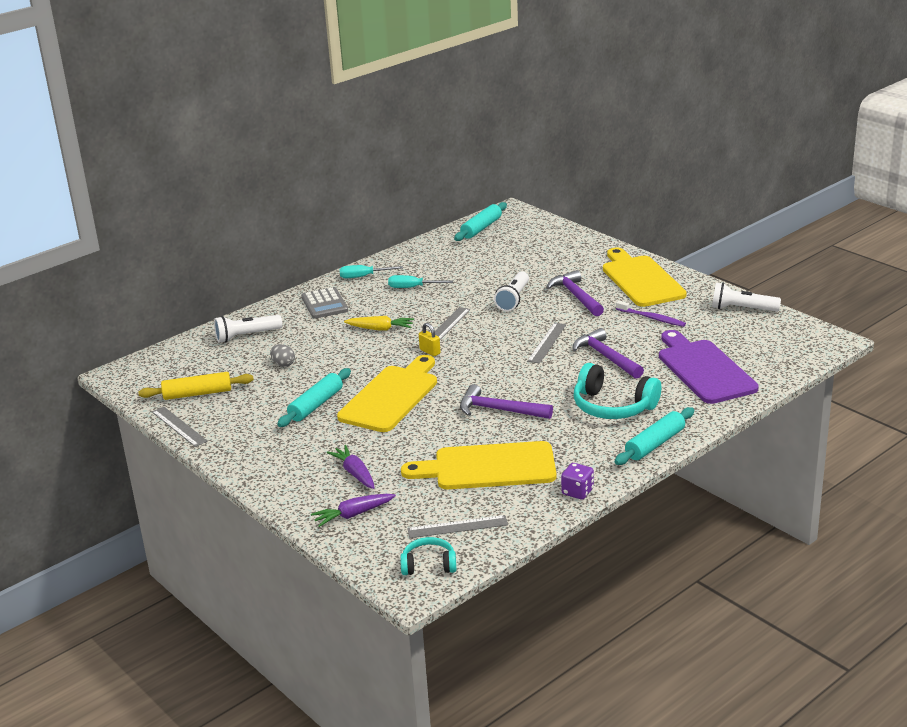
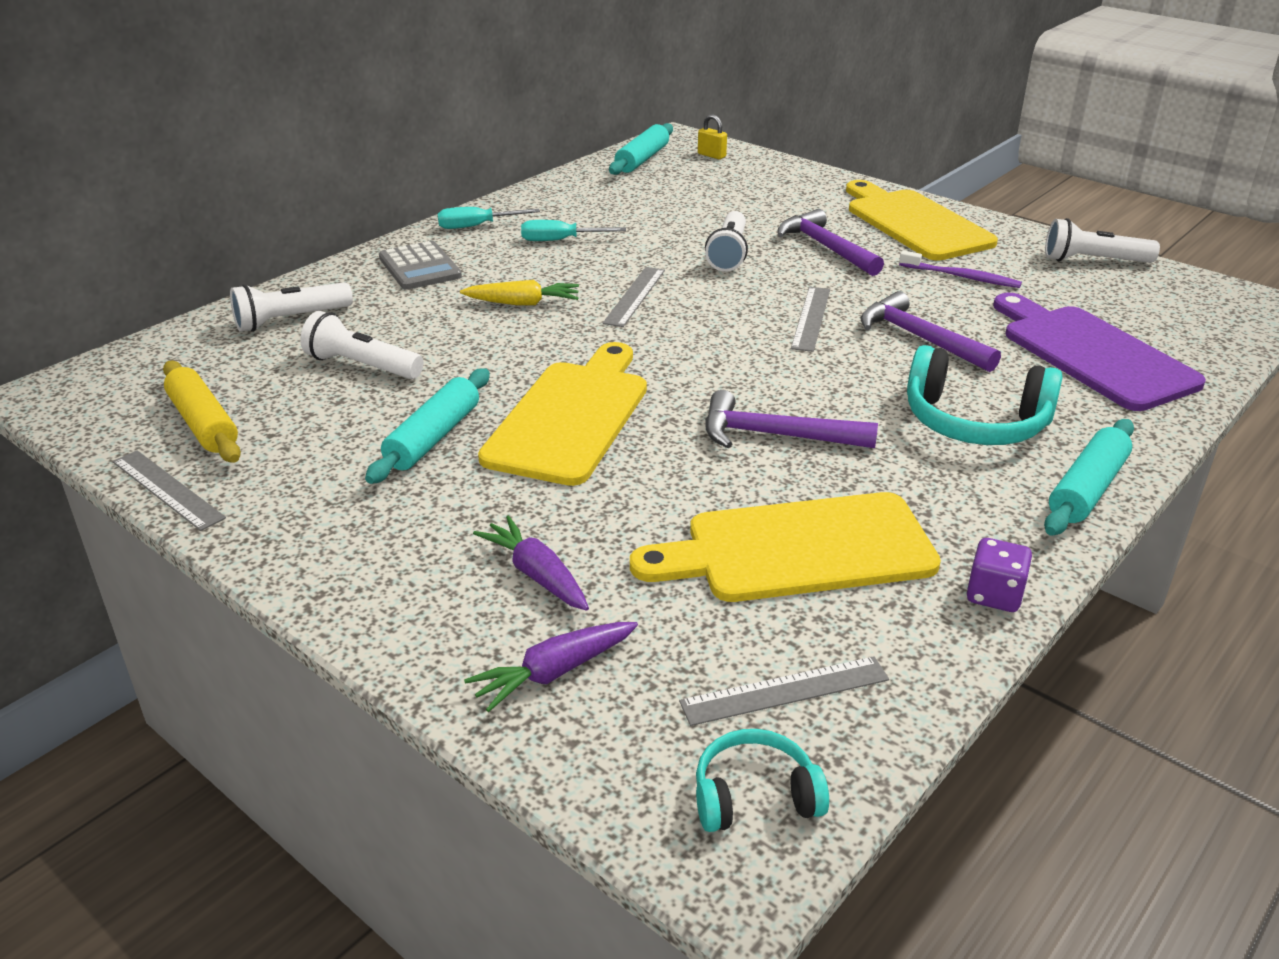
camera: 10 degrees left, 5 degrees up
yellow rolling pin [138,372,254,400] -> yellow rolling pin turned 75 degrees clockwise [163,360,241,463]
grey egg [270,344,295,367] -> white flashlight [300,311,424,379]
yellow padlock [419,323,440,356] -> yellow padlock moved to [698,114,727,159]

